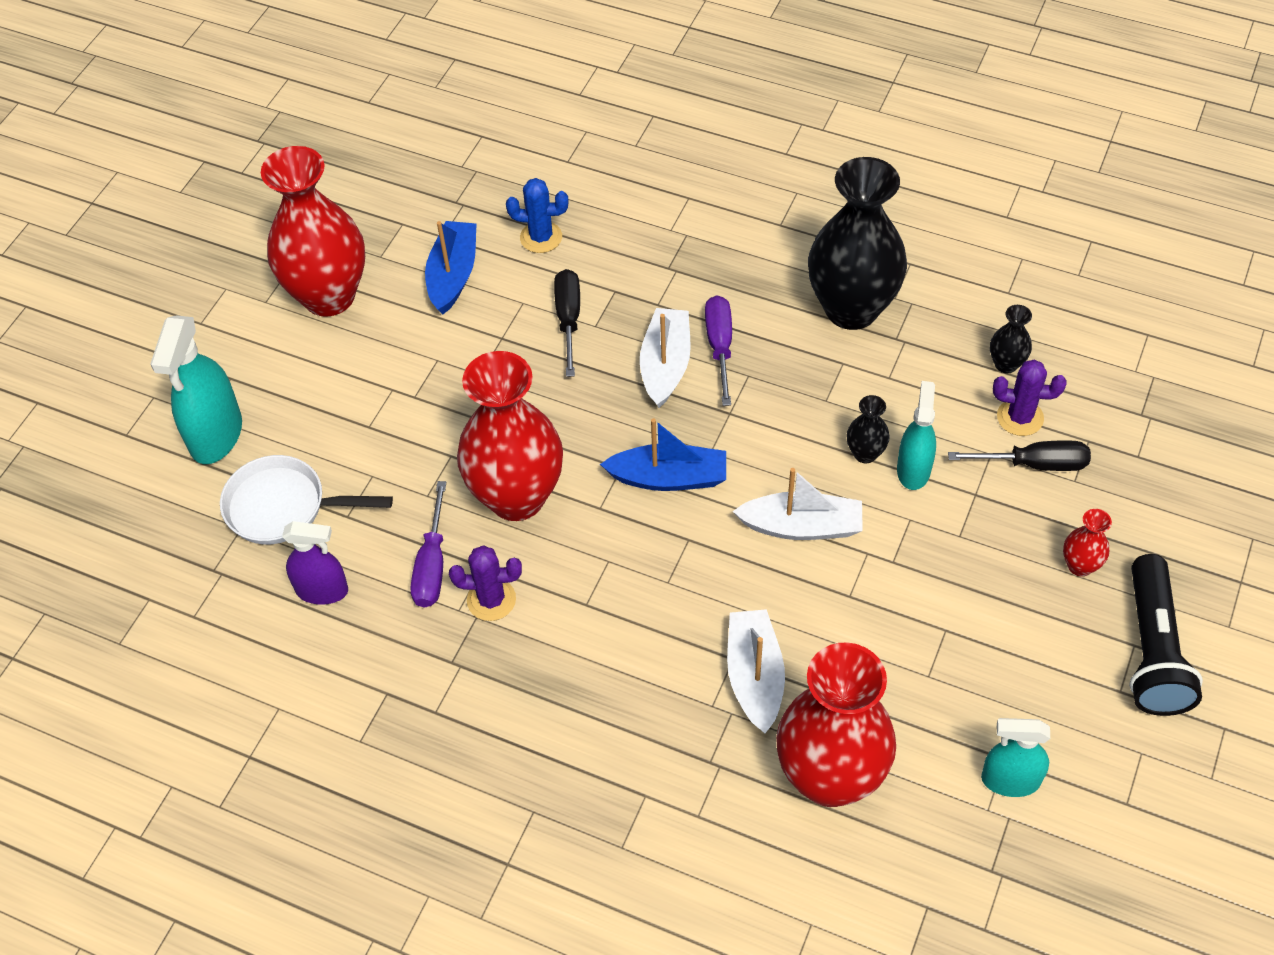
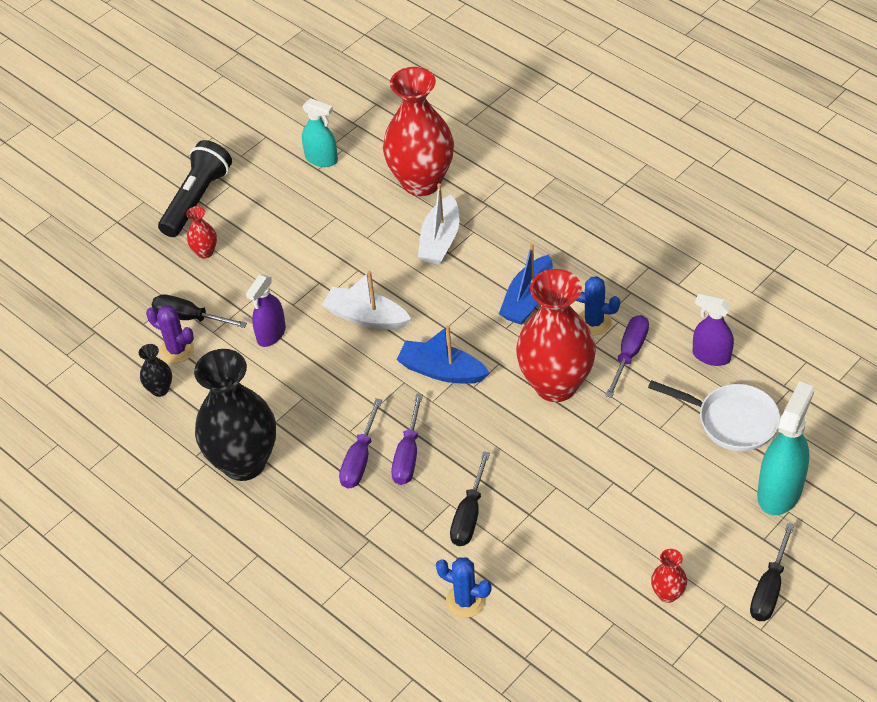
camera: 160 degrees left, 5 degrees down
red vase [261,146,365,317] -> red vase [651,549,687,603], size x0.42
blue boat [425,221,477,314] -> blue boat moved to [499,243,553,325]
purple cactus [449,545,522,621] -> blue cactus [576,276,620,335]
white boat [640,308,691,408] -> purple screwdriver [391,394,423,485]
black vase [847,395,890,464] -> none
turquoise spray bottle [897,381,936,490] -> purple spray bottle [246,274,286,347]
none -> black screwdriver [750,523,795,621]

